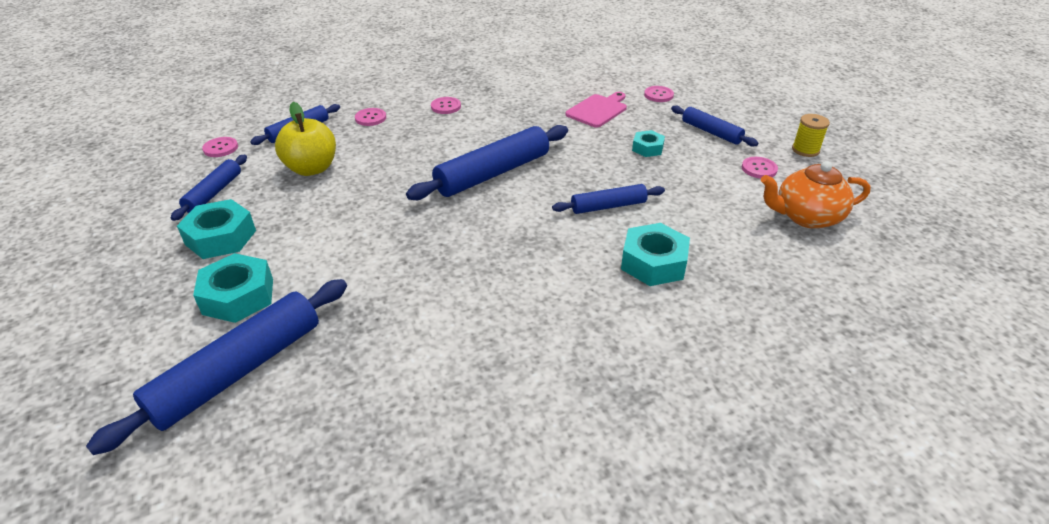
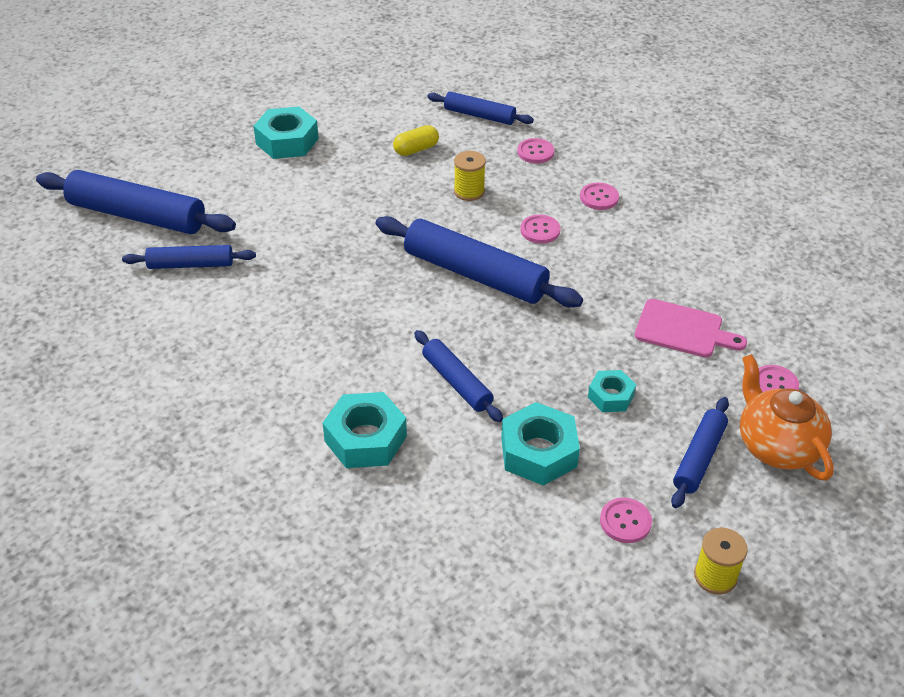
camera: 70 degrees right, 5 degrees up
blue rolling pin [171,155,247,221] -> blue rolling pin moved to [122,245,256,269]
turquoise nut [193,253,273,323] -> turquoise nut moved to [501,402,580,486]
pink button [202,137,238,157] -> pink button moved to [520,214,561,244]
yellow apple [275,102,336,176] -> yellow capsule [393,125,439,156]
orange teapot [761,161,871,229] -> orange teapot moved to [740,354,834,481]
none -> yellow spool [454,151,486,201]

